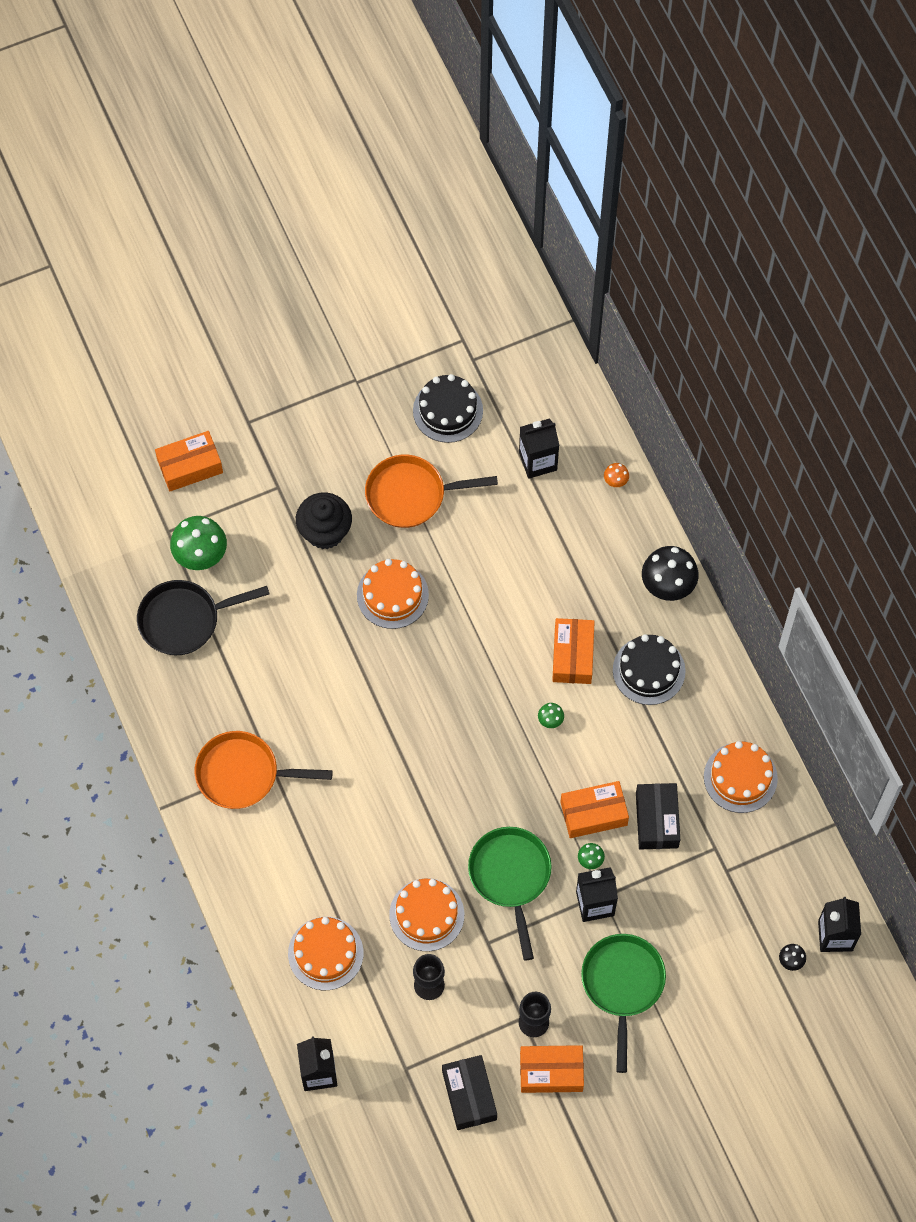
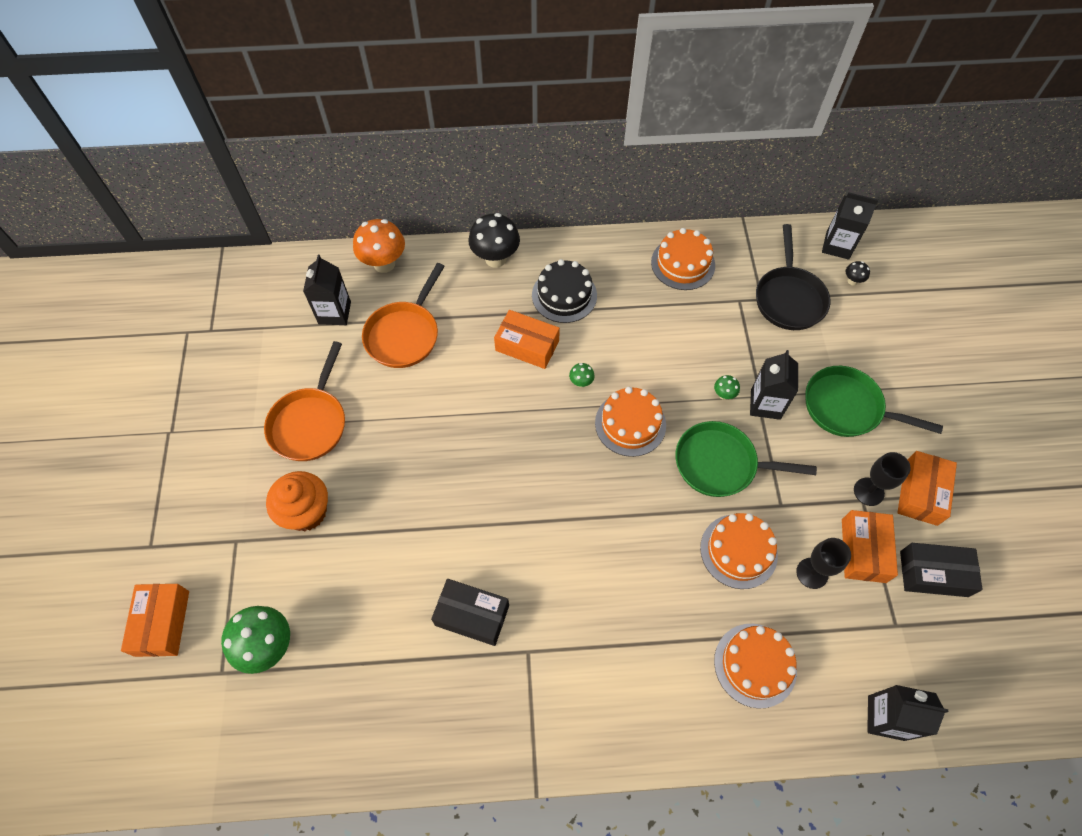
camera: 70 degrees left, 5 degrees down
black pan [137,580,269,655] -> black pan moved to [756,224,830,330]
orange pan [194,731,333,809] -> orange pan moved to [362,263,445,368]
black cupcake [296,492,352,549] -> orange cupcake [266,471,328,531]
orange cake [357,559,429,629] -> orange cake moved to [595,387,666,457]
black cake [413,374,483,443] -> none
orange box [560,781,629,838] -> orange box moved to [842,510,898,583]
orange mushroom [604,463,629,487] -> orange mushroom [353,219,405,273], size x2.18
black box [636,783,680,849] -> black box moved to [431,579,509,646]

